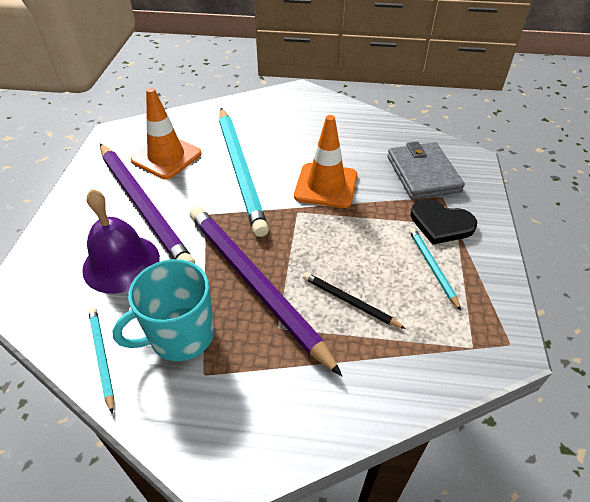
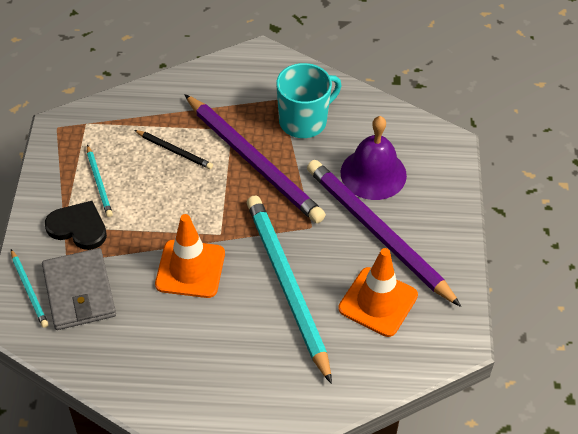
camera: 175 degrees right, 5 degrees up
turquoise pencil [88,307,114,414] -> turquoise pencil moved to [11,249,49,328]

